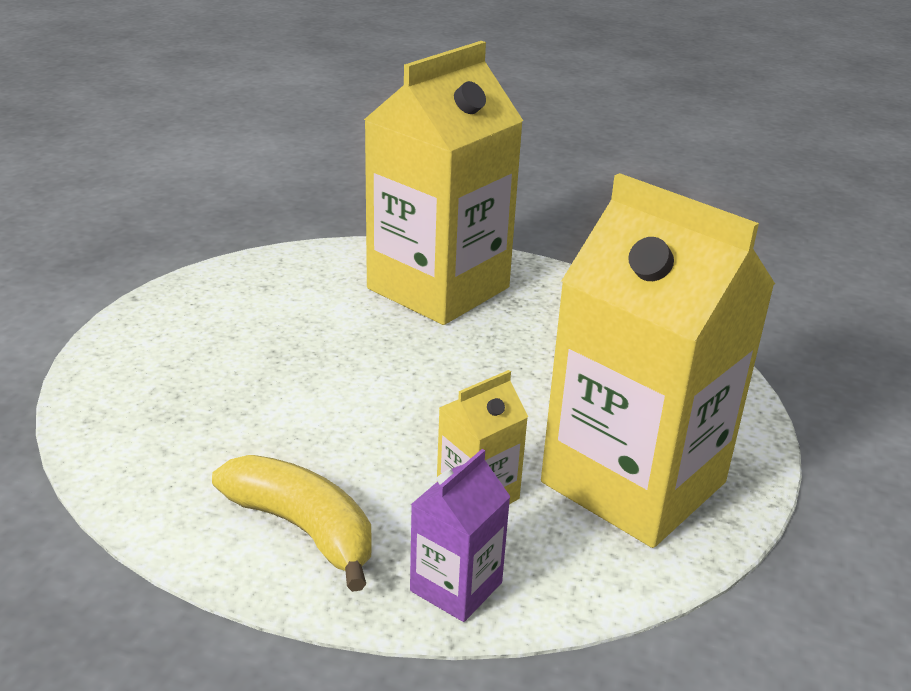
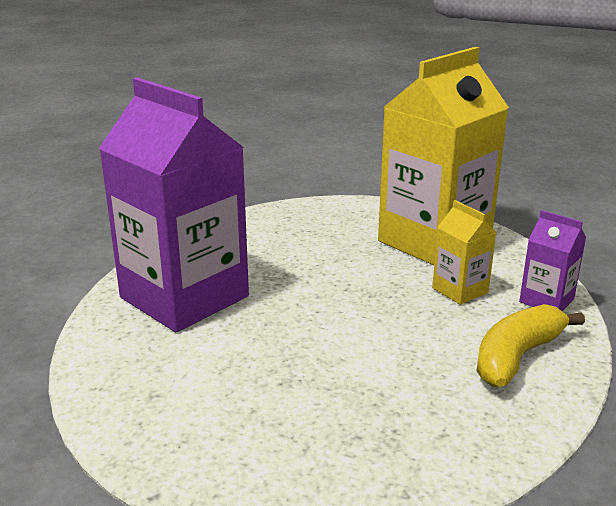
camera: 85 degrees left, 5 degrees down
yellow carton [364,41,523,325] -> purple carton [99,77,249,332]

